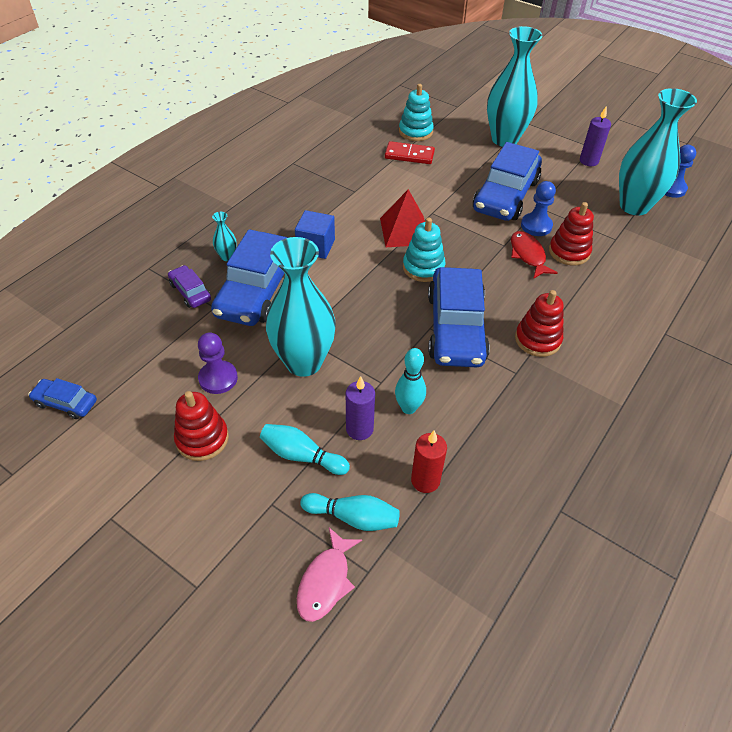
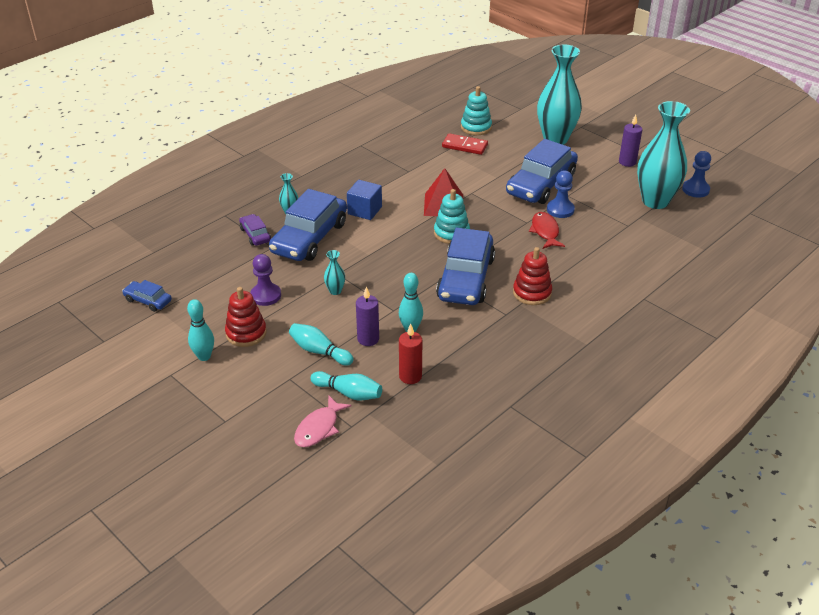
camera: 10 degrees right, 10 degrees down
turquoise vase [266,237,336,377] -> turquoise vase [324,250,345,295], size x0.40
red stacking toy [549,202,594,266] -> none
none -> turquoise bowling pin [187,299,214,361]

